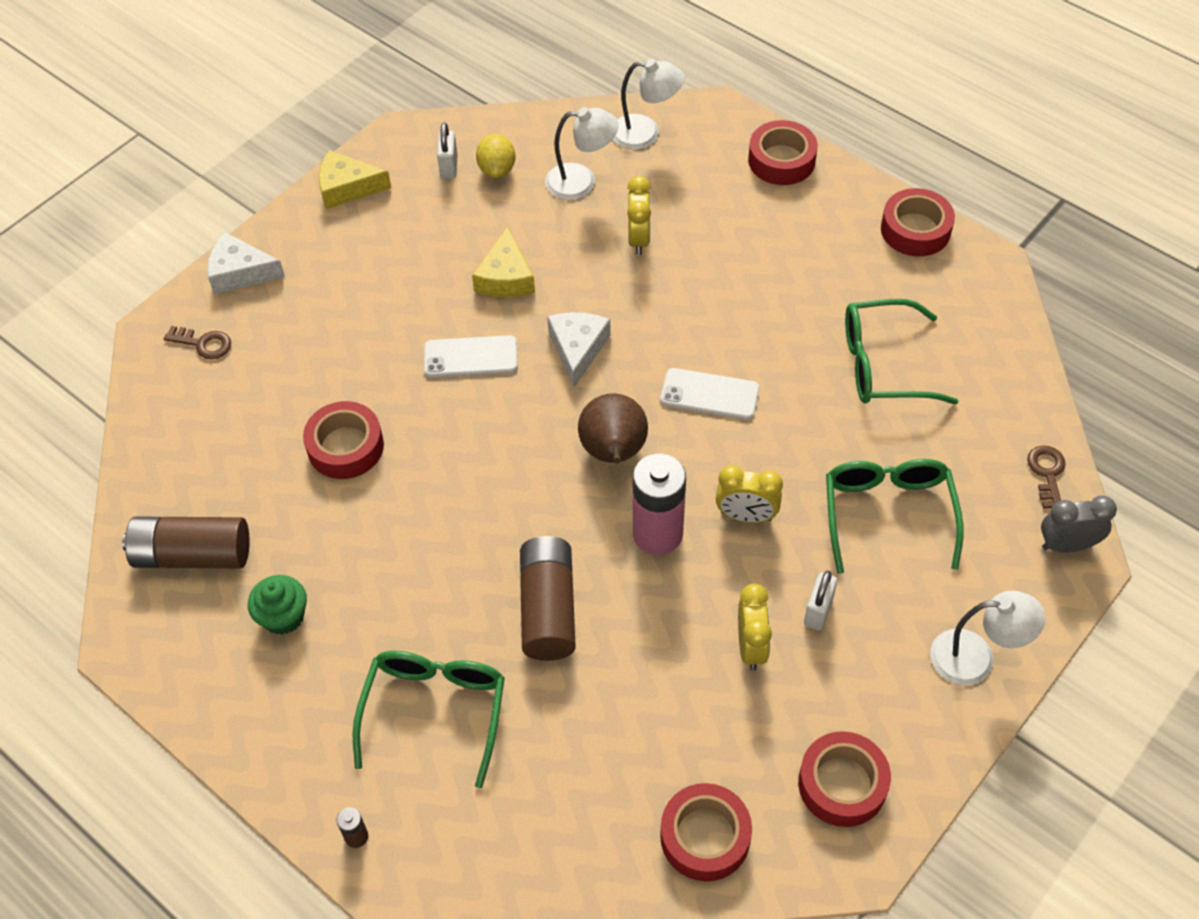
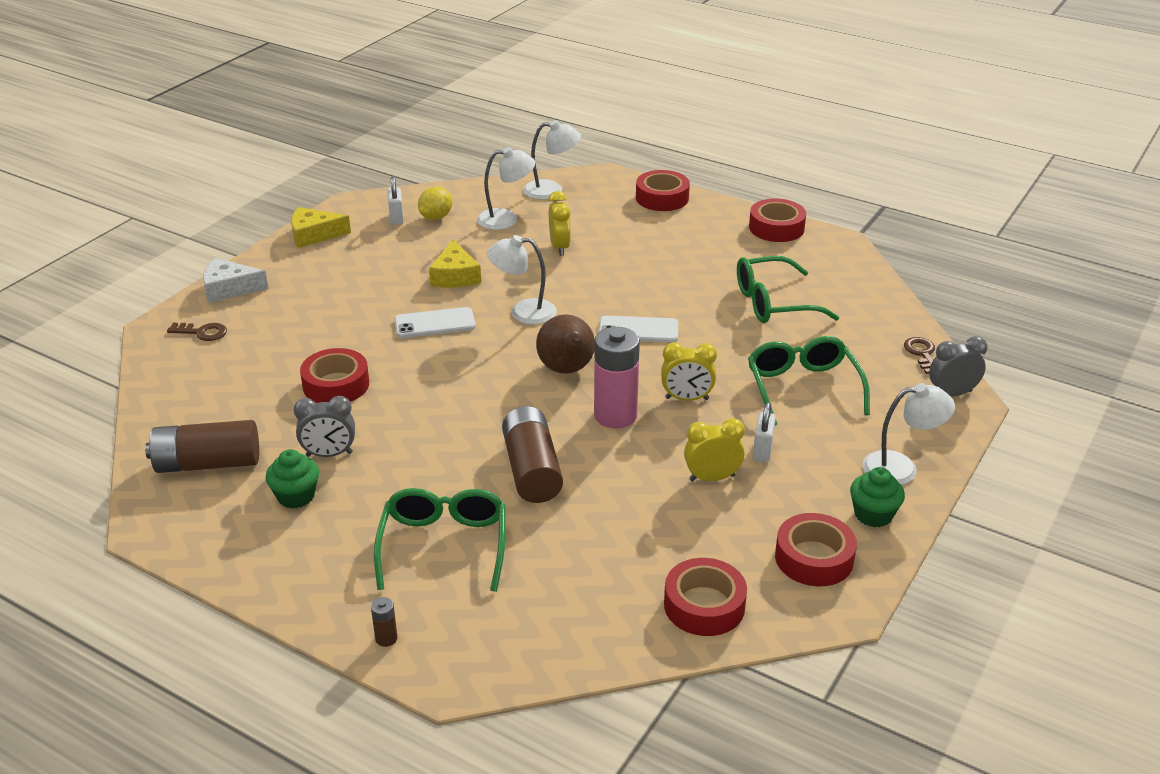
camera: 10 degrees left, 20 degrees down
yellow lemon [476,134,516,178] -> yellow lemon turned 45 degrees clockwise [418,187,452,220]
white cheese [547,312,611,387] -> white lamp [487,235,557,325]
yellow clock [738,584,772,671] -> yellow clock turned 90 degrees counterclockwise [684,418,745,482]
none -> grey clock [294,396,355,457]
none -> green cupcake [850,467,905,527]

